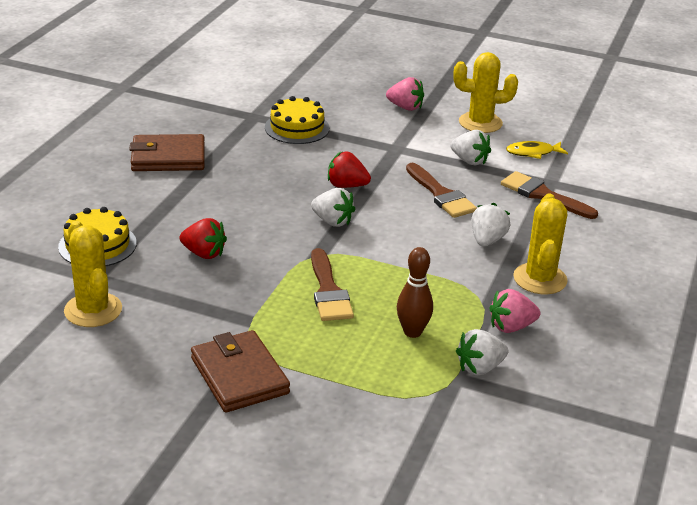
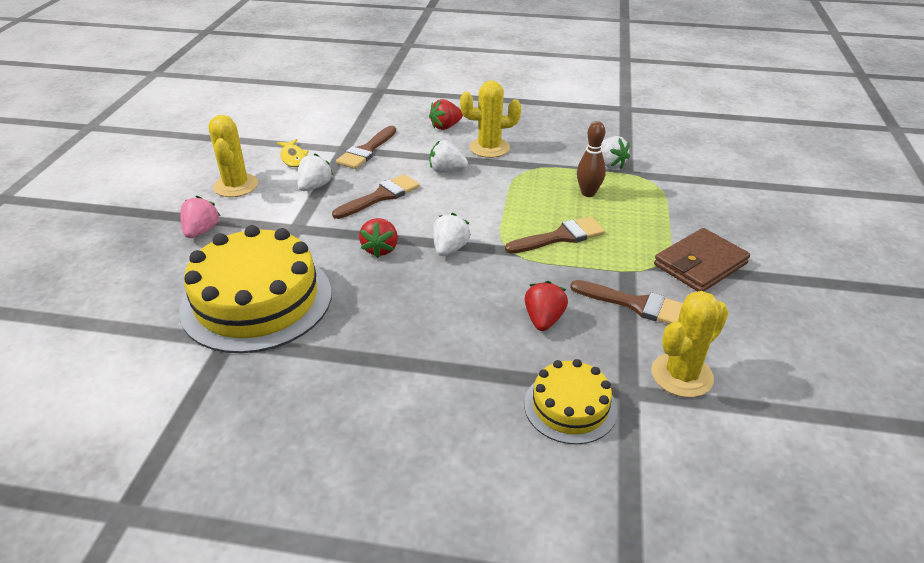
camera: 100 degrees left, 5 degrees up
brown wallet [129,134,205,171] -> none
yellow cake [265,96,330,144] -> yellow cake [179,225,332,353], size x1.88
pink strawberry [490,289,540,333] -> none
none -> red strawberry [429,99,463,130]
none -> brown brush [570,280,683,324]

